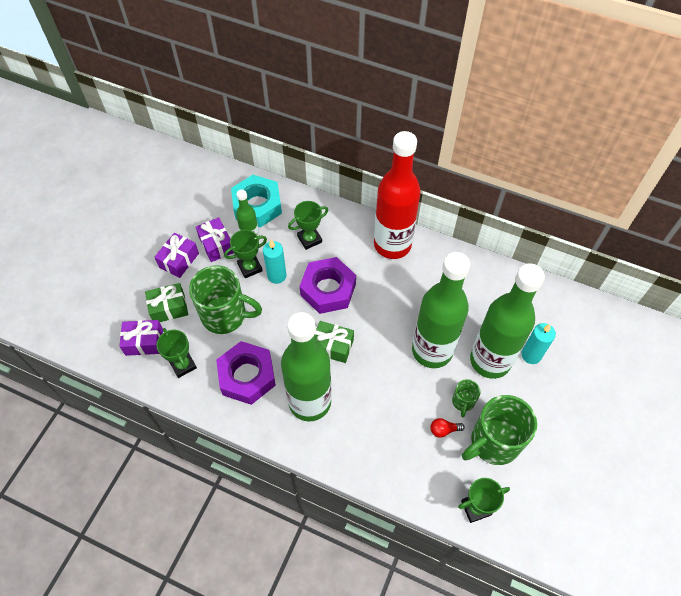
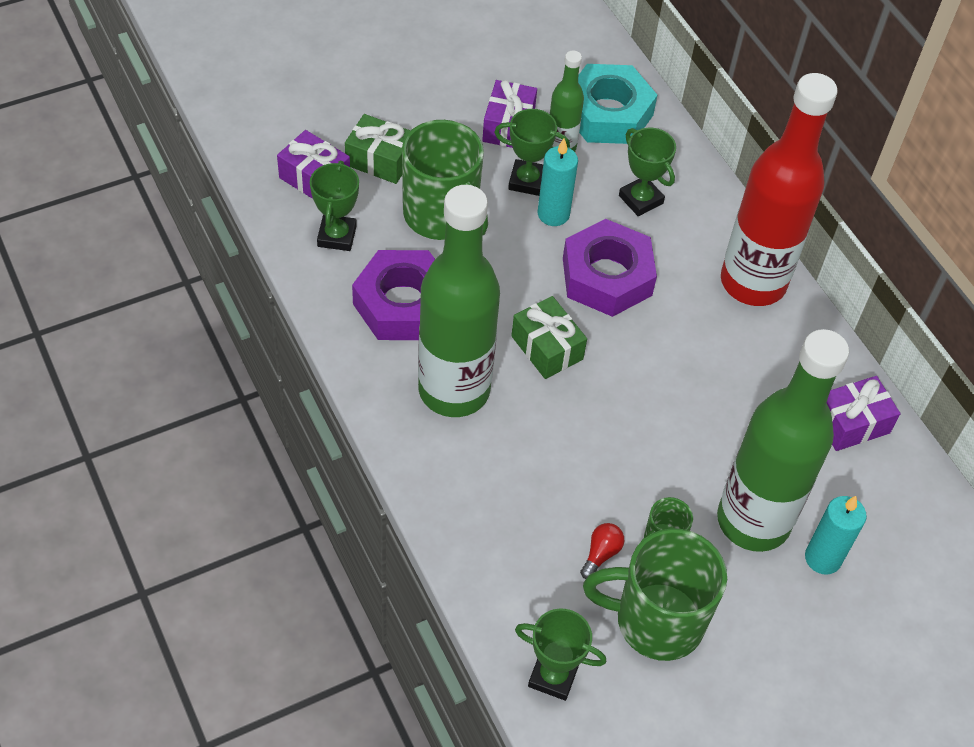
camera: 35 degrees right, 5 degrees down
purple gift [155,232,199,278] -> purple gift moved to [827,376,900,451]
green trophy [288,201,328,250] -> green trophy turned 45 degrees clockwise [619,128,676,216]
green bottle [412,252,470,368] -> none
red light bulb [430,418,465,438] -> red light bulb turned 90 degrees clockwise [580,523,624,579]

